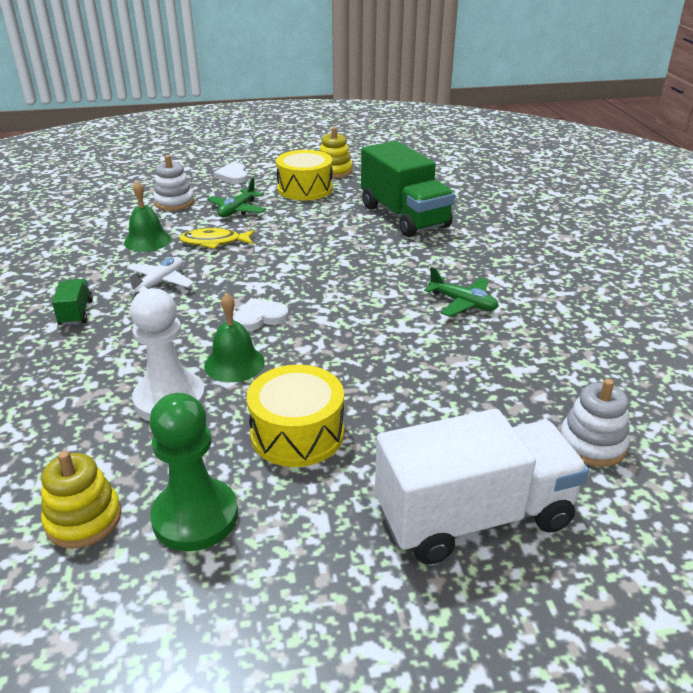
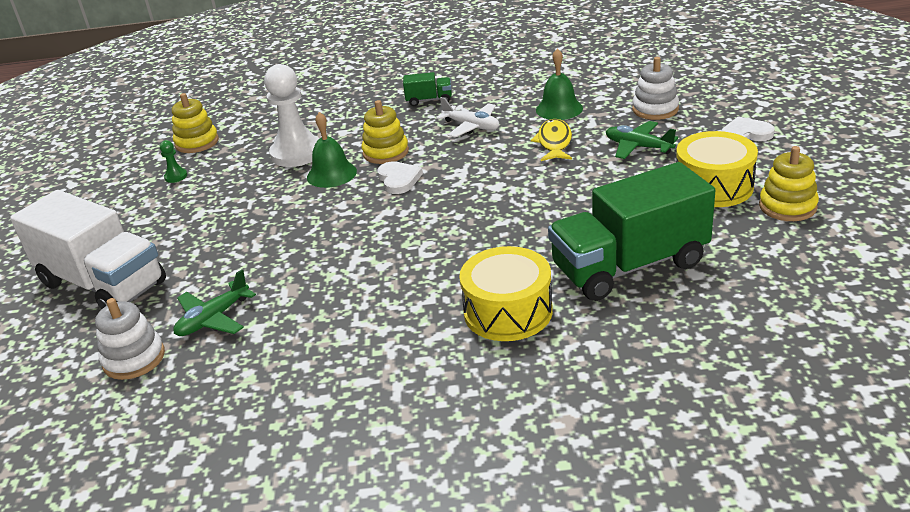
camera: 100 degrees right, 0 degrees up
green pawn [149,393,238,551] -> green pawn [160,140,187,183], size x0.42
yellow drum [247,365,344,467] -> yellow drum moved to [459,246,553,341]
white truck [375,409,589,565] -> white truck turned 45 degrees counterclockwise [10,190,166,309]
green plane [424,267,499,317] -> green plane moved to [173,269,256,336]
none -> yellow stacking toy [362,100,409,164]

